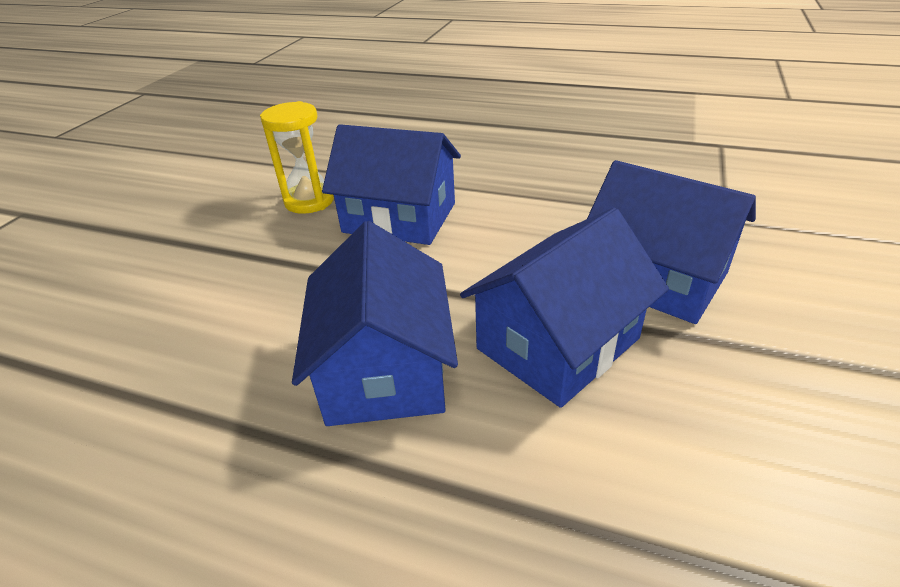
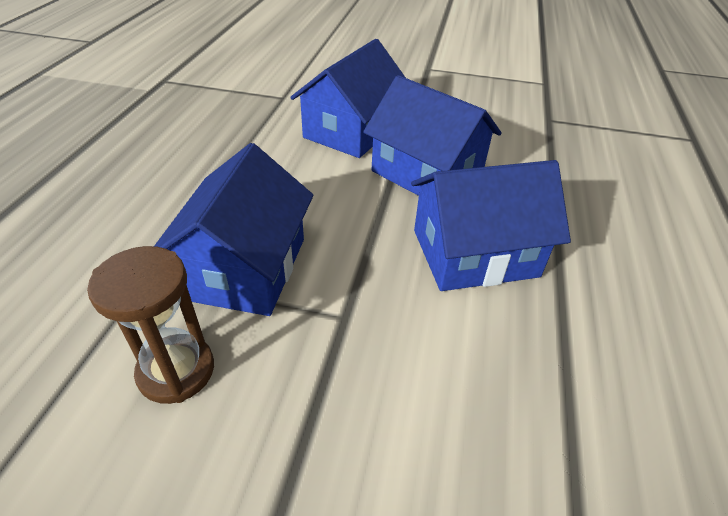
camera: 100 degrees left, 5 degrees up
yellow hourglass [260,101,334,214] -> brown hourglass [87,246,214,404]

